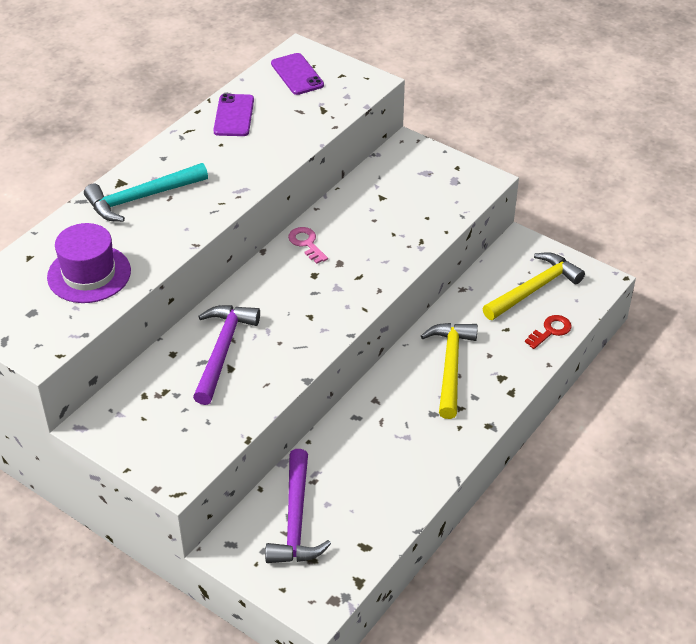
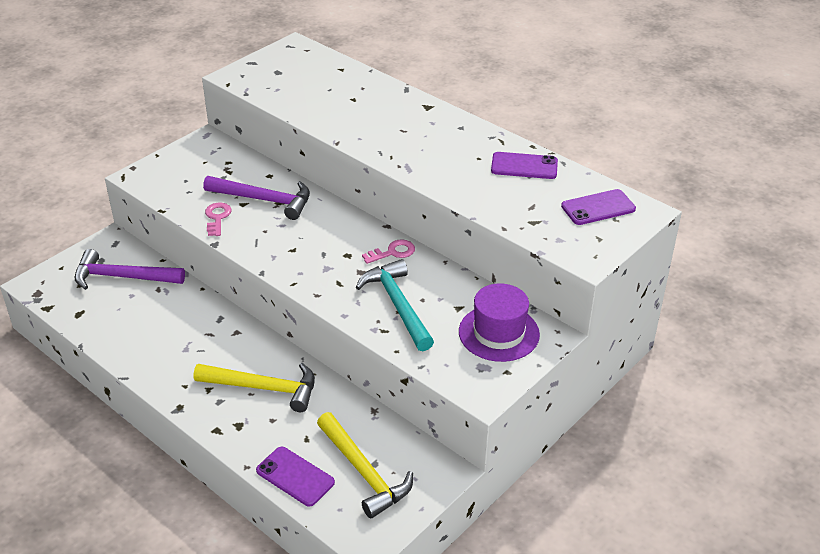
camera: 95 degrees right, 5 degrees down
purple hat [47,223,131,303] -> purple hat moved to [459,283,540,362]
turquoise hammer [84,163,208,222] -> turquoise hammer moved to [356,259,434,351]
red key [525,315,572,349] -> purple phone [256,447,335,506]
none -> pink key [205,203,231,236]

